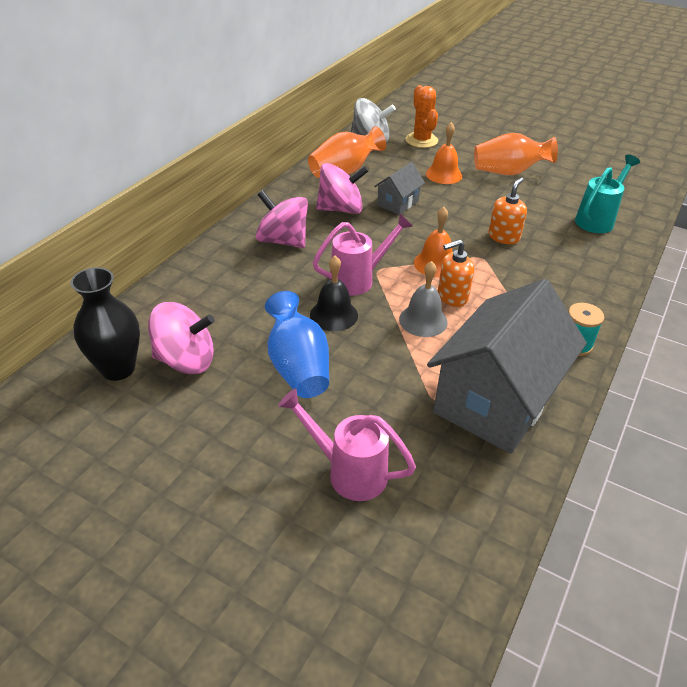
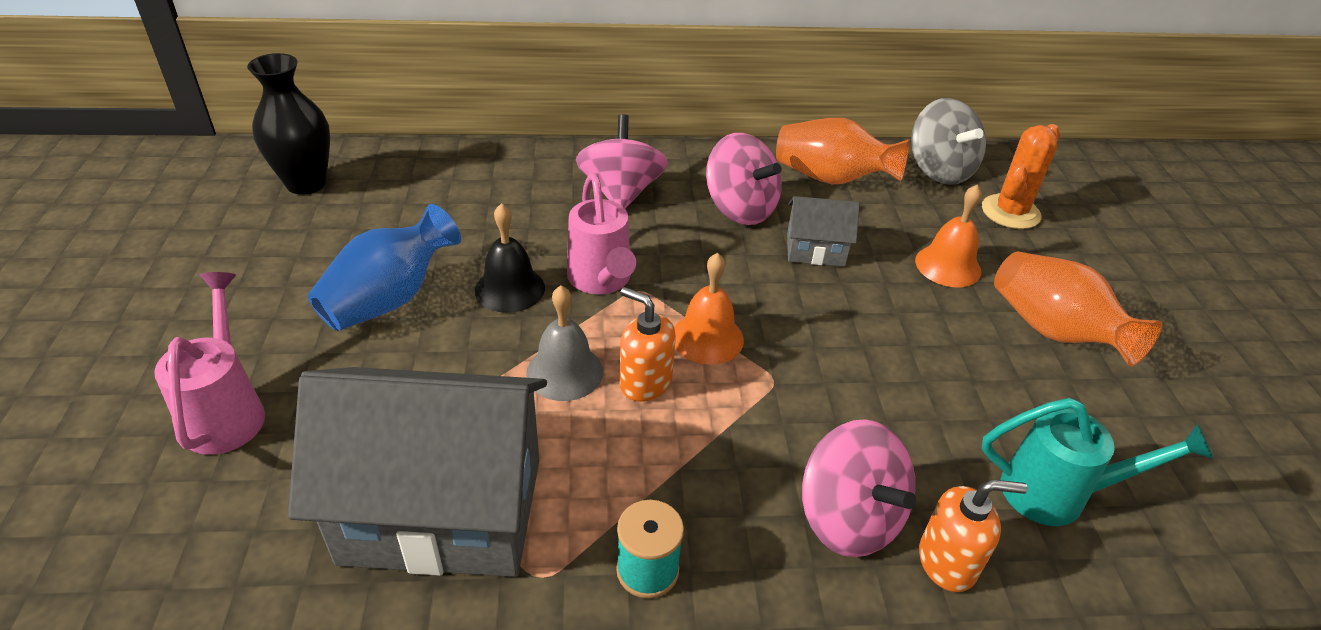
camera: 55 degrees right, 0 degrees up
pink spinning top [148,302,214,374] -> pink spinning top moved to [802,419,916,557]
pink watering can [313,214,413,296] -> pink watering can turned 45 degrees clockwise [567,173,636,294]
orange soap dispenser [488,177,527,244] -> orange soap dispenser moved to [919,479,1028,592]

